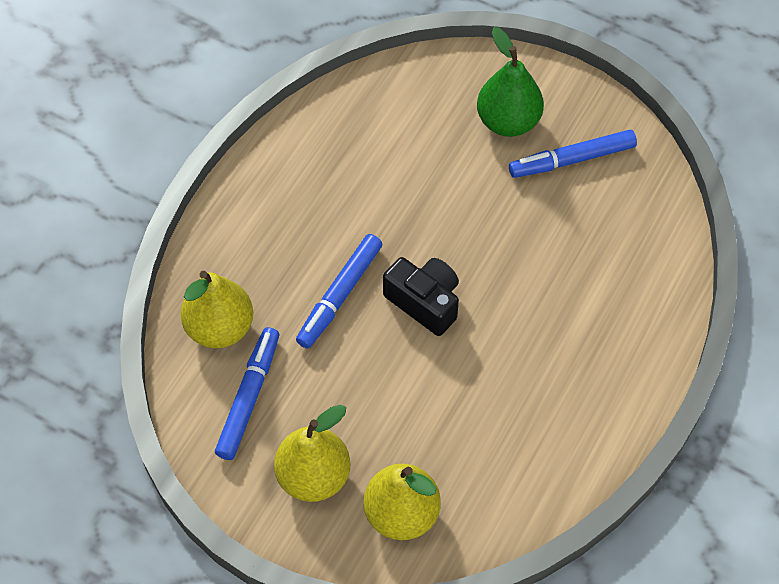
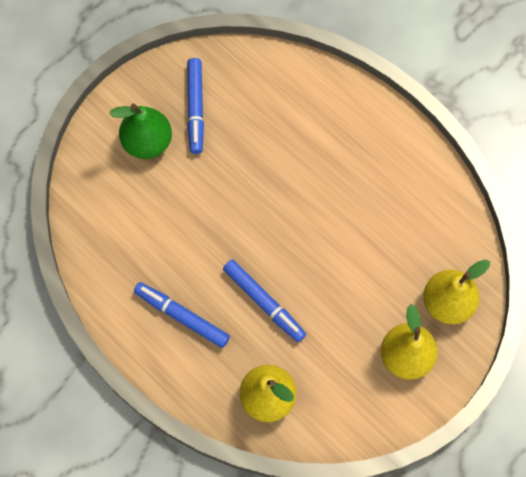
camera: 75 degrees left, 10 degrees up
blue marker [215,327,279,460] -> blue marker moved to [134,282,230,348]
black camera [383,257,459,336] -> none

